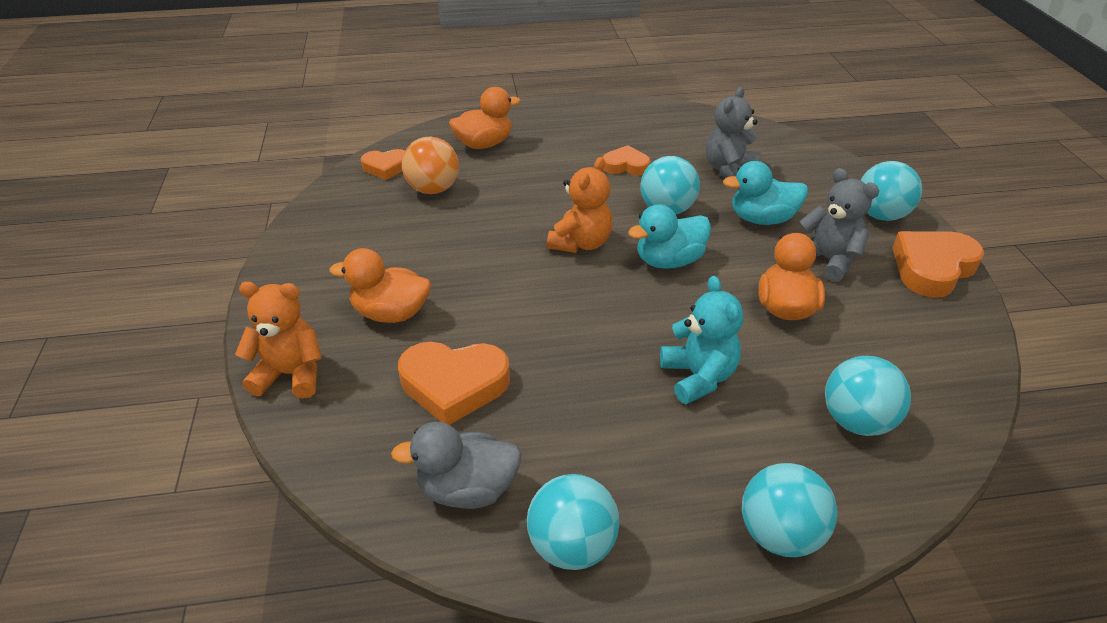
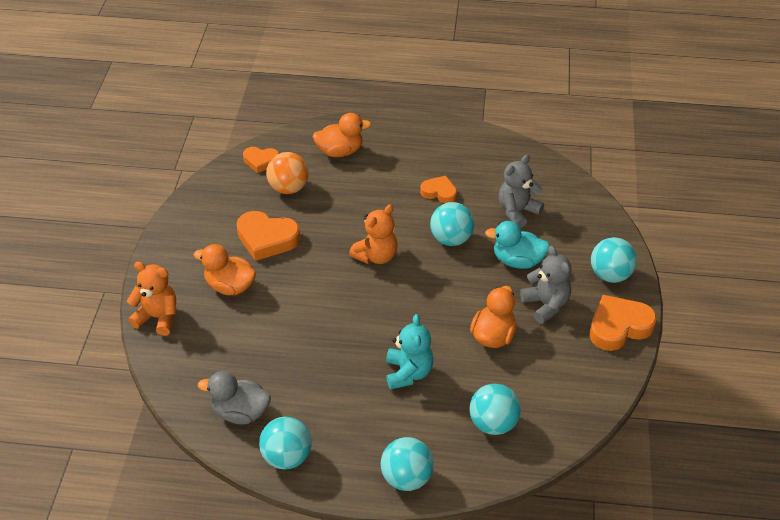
camera: 15 degrees right, 5 degrees up
orange heart [398,342,510,425] -> orange heart moved to [237,211,301,261]
turquoise duck [628,204,711,269] -> none

